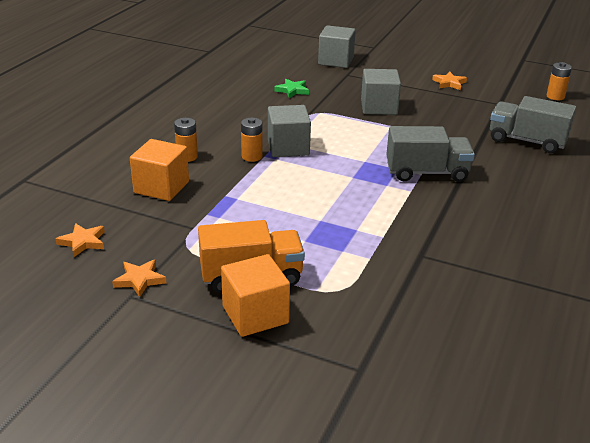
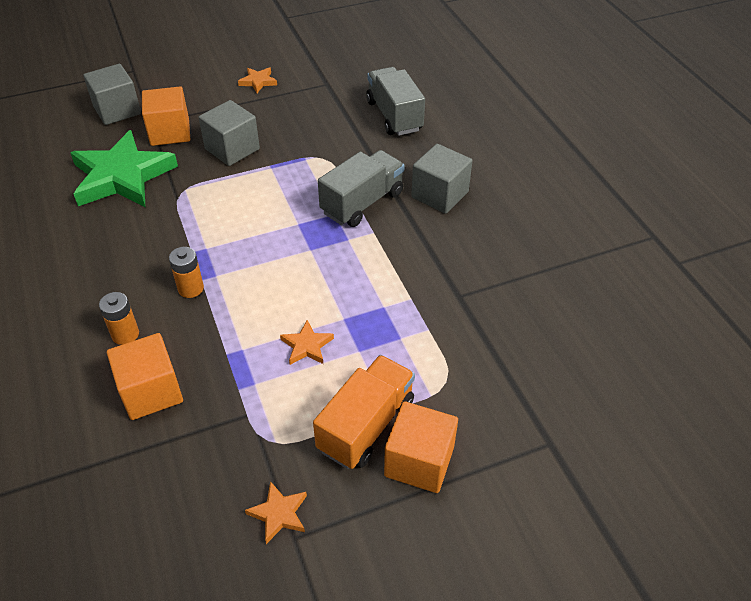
camera: 45 degrees left, 15 degrees up
orange star [56,223,105,257] -> orange star moved to [280,320,334,365]
grey cube [268,105,311,157] -> grey cube moved to [411,144,472,214]
green star [274,79,309,98] -> green star [70,130,178,207], size x2.40
grey truck [490,96,576,153] -> grey truck turned 90 degrees clockwise [366,67,425,136]
orange battery [547,62,572,100] -> none
none -> orange cube [142,87,190,146]

